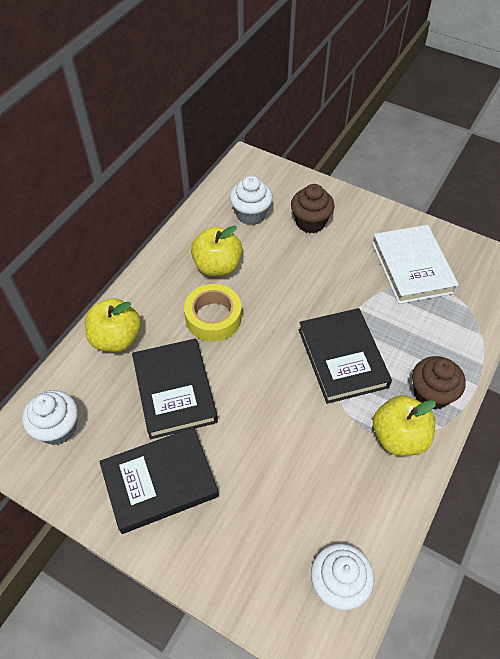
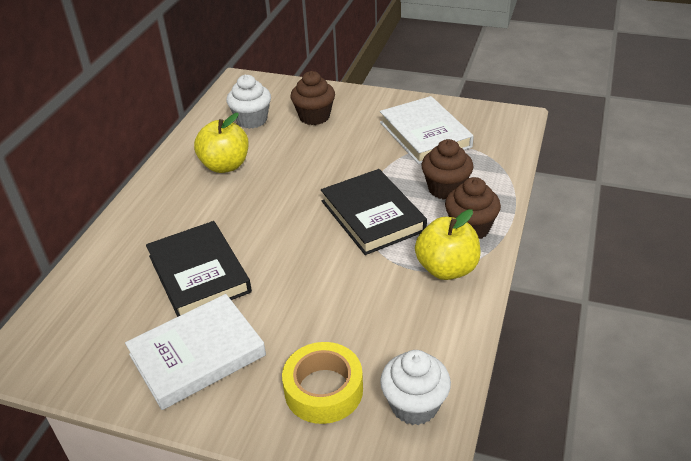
camera: 10 degrees left, 15 degrees down
white cupcake [22,390,78,445] -> none
yellow apple [85,298,141,352] -> none
black book [99,427,219,534] -> white book [125,294,266,410]
yellow tape [184,284,242,342] -> yellow tape moved to [282,342,363,424]
none -> brown cupcake [421,139,473,200]

